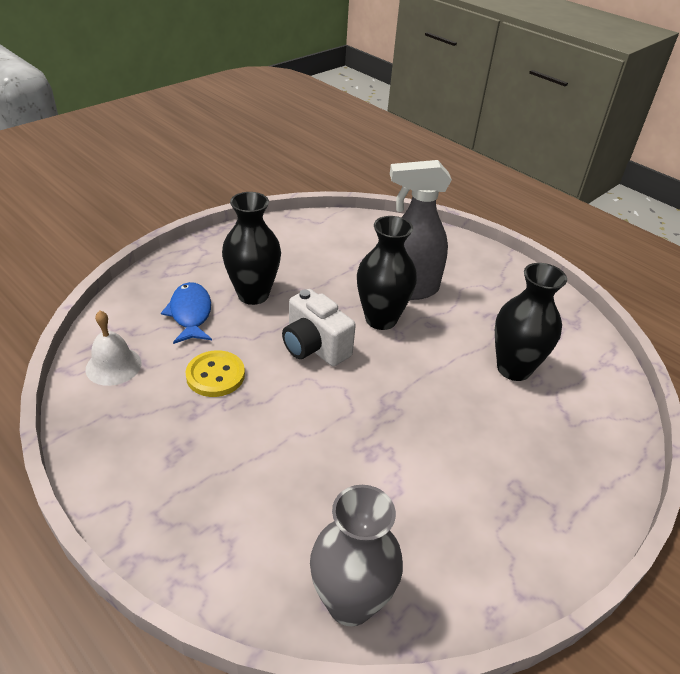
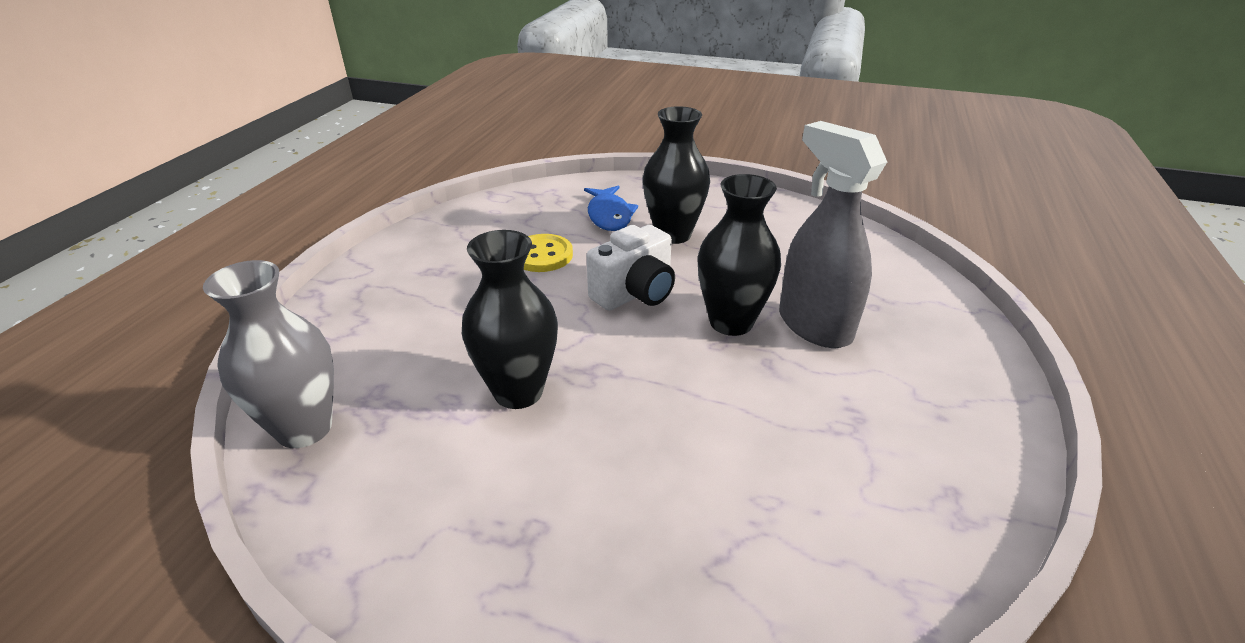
camera: 65 degrees right, 5 degrees down
white bell [86,311,141,386] -> none
blue fish [161,282,212,344] -> blue fish turned 120 degrees clockwise [584,186,638,231]
white camera [282,289,356,366] -> white camera turned 150 degrees counterclockwise [587,225,675,311]
black vase [495,263,567,381] -> black vase moved to [462,230,558,409]

